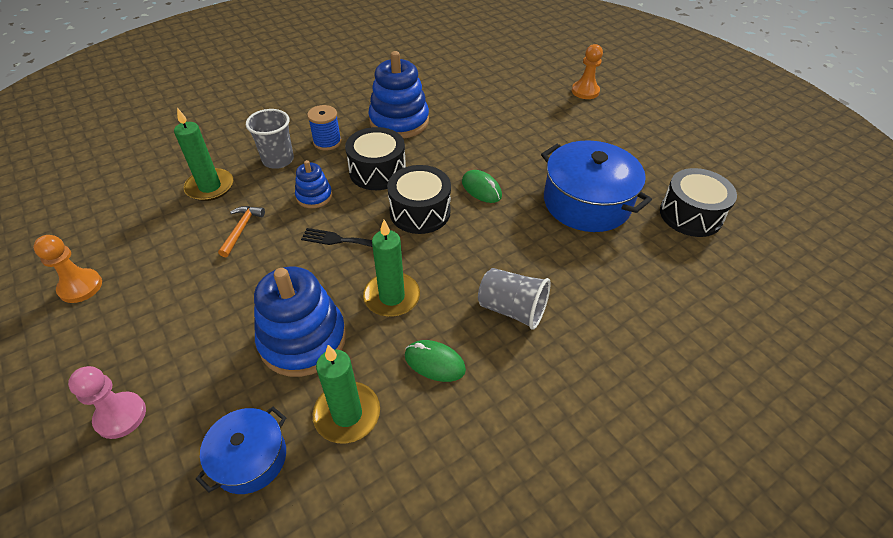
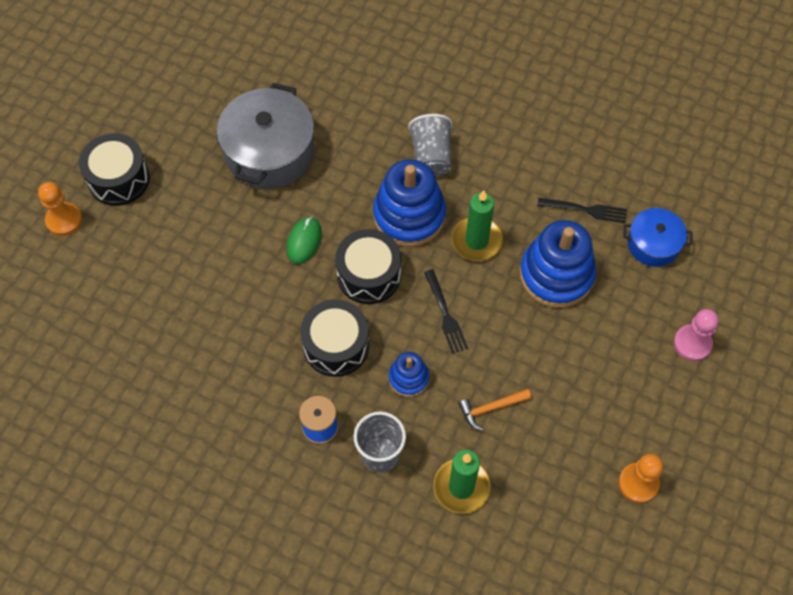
camera: 120 degrees left, 15 degrees up
green candle [313,345,380,444] -> black fork [537,198,627,223]
blue stacking toy [368,51,429,139] -> blue stacking toy moved to [373,159,446,247]
green mouse [405,340,466,382] -> none
blue pot [541,140,652,232] -> grey pot [217,83,314,189]
black drum [660,168,737,237] -> black drum moved to [79,133,150,206]

